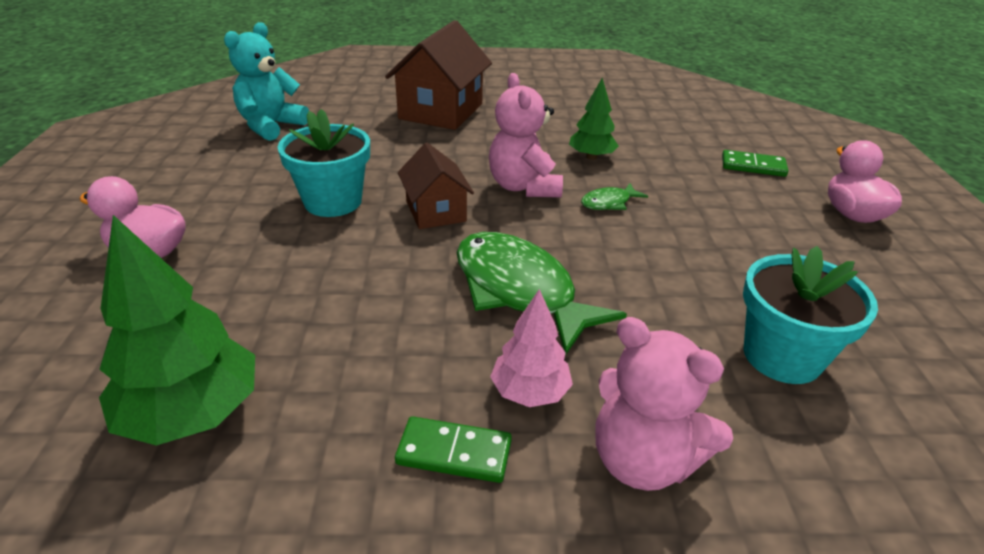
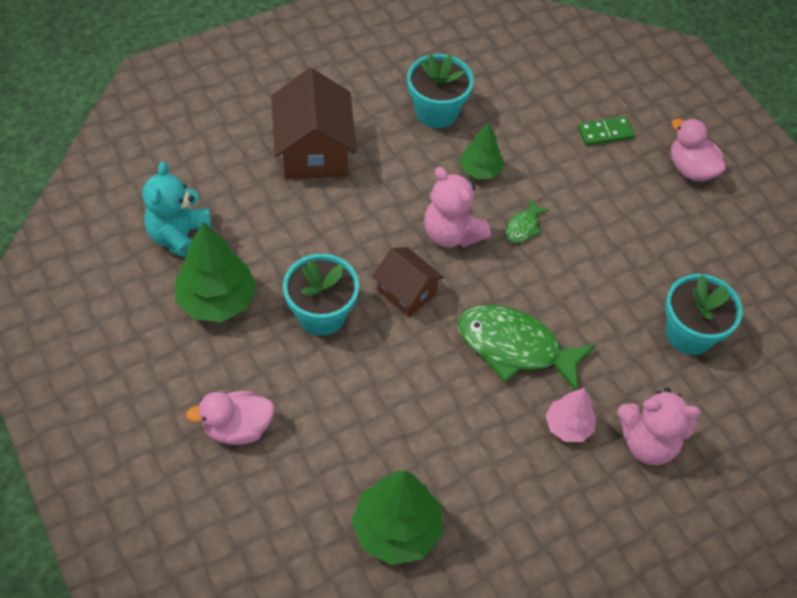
camera: 30 degrees left, 20 degrees up
green domino [395,416,512,483] -> none
none -> green tree [175,222,257,322]
none -> turquoise flower pot [407,54,474,128]

